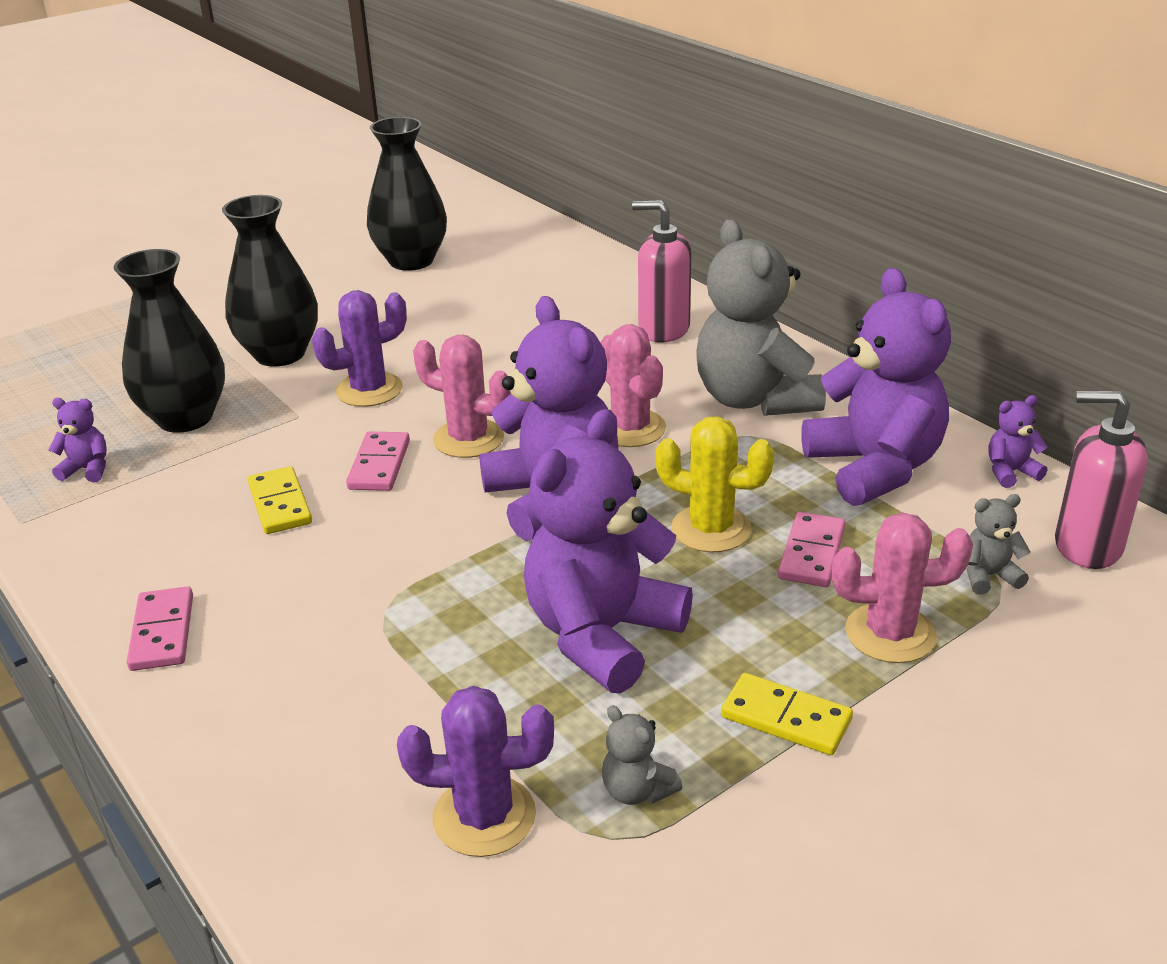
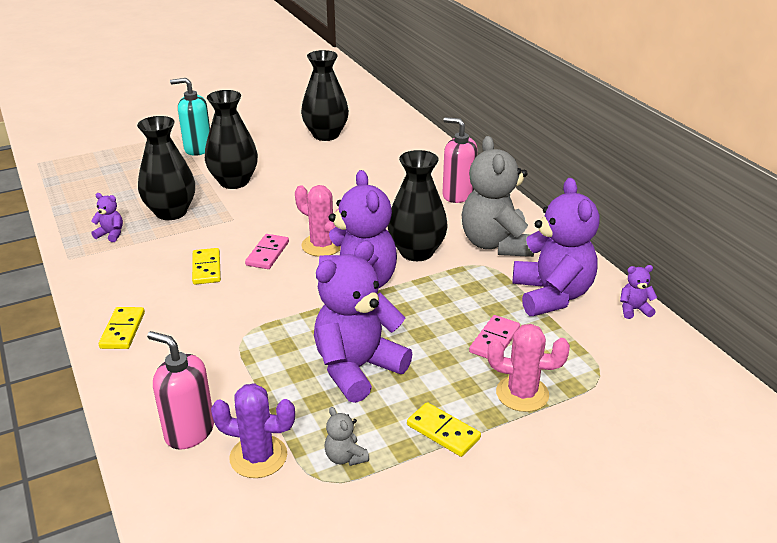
camera: 10 degrees right, 0 degrees up
pink domino [127,586,193,671] -> yellow domino [99,307,145,349]
purple cactus [312,290,407,407] -> none
pink cactus [600,324,666,447] -> black vase [387,150,447,261]
yellow cactus [655,416,774,553] -> none
grey teddy bear [967,494,1031,595] -> none
pink soap dispenser [1055,391,1148,569] -> pink soap dispenser moved to [147,331,214,450]
none -> turquoise soap dispenser [170,78,210,156]

